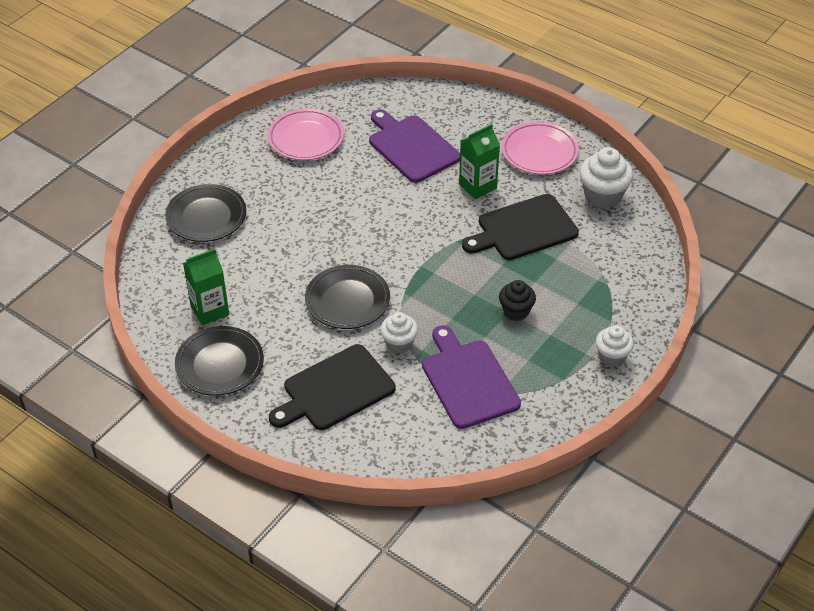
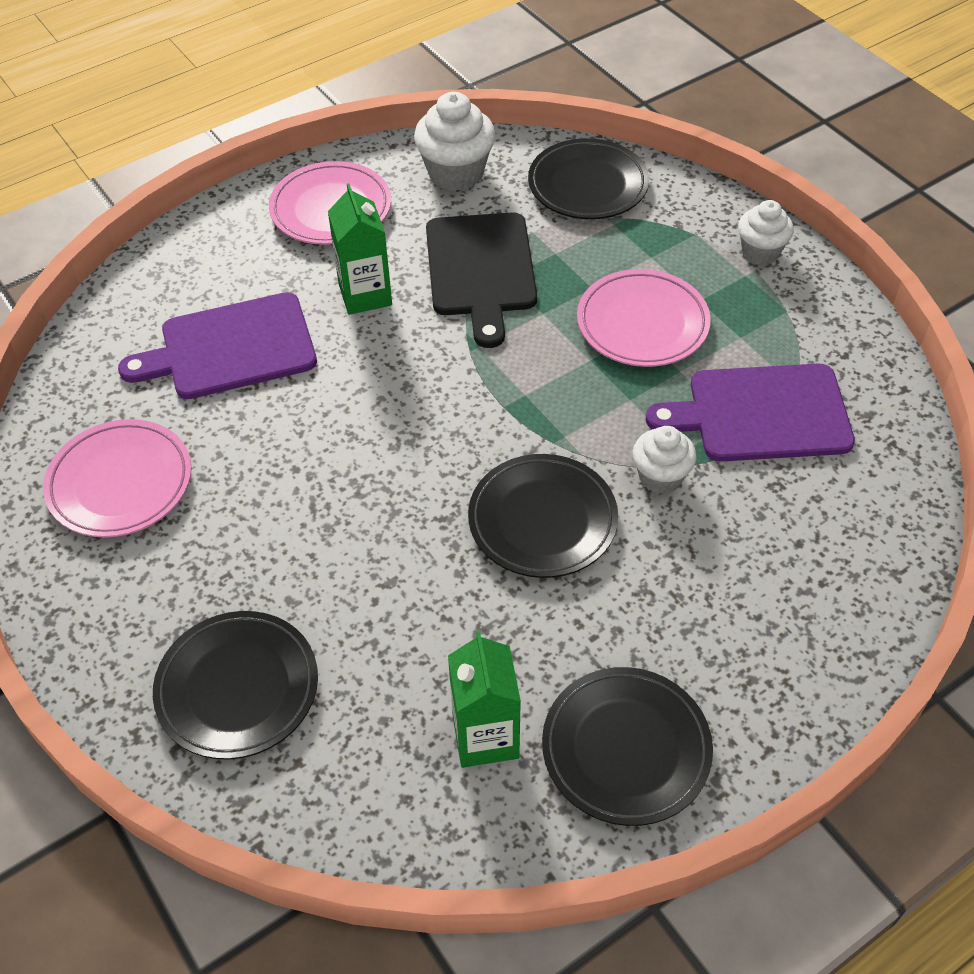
camera: 70 degrees left, 5 degrees up
black cutting board [269,344,396,430] -> none
black cupcake [499,280,536,321] -> pink plate [577,269,711,367]
none -> black plate [528,138,649,219]

